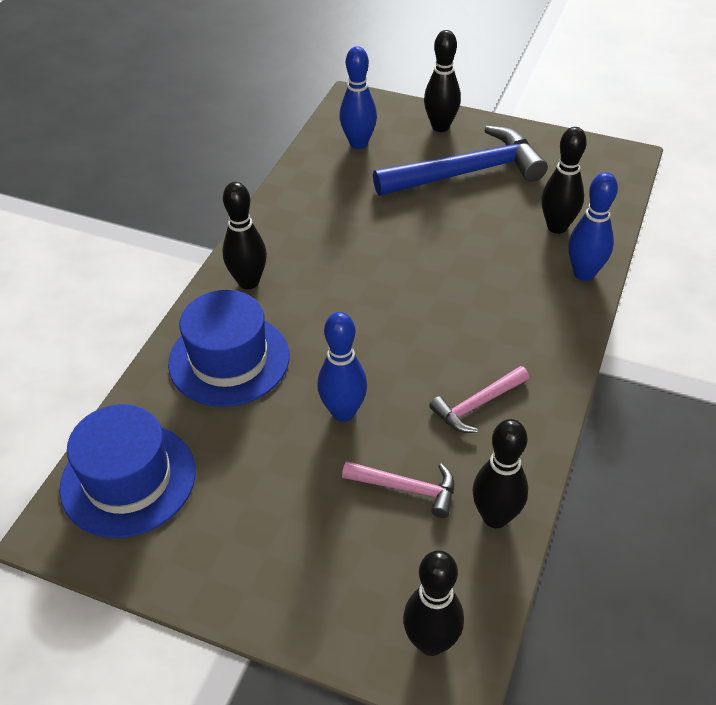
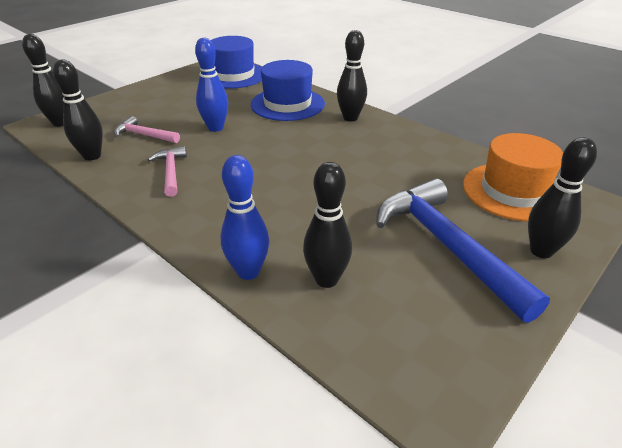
camera: 110 degrees right, 10 degrees down
blue bowling pin [340,46,377,149] -> orange hat [463,133,563,221]
pink hammer [342,461,454,518] -> pink hammer turned 75 degrees clockwise [114,116,180,143]
blue hammer [373,126,548,196] -> blue hammer turned 150 degrees clockwise [376,178,550,323]

